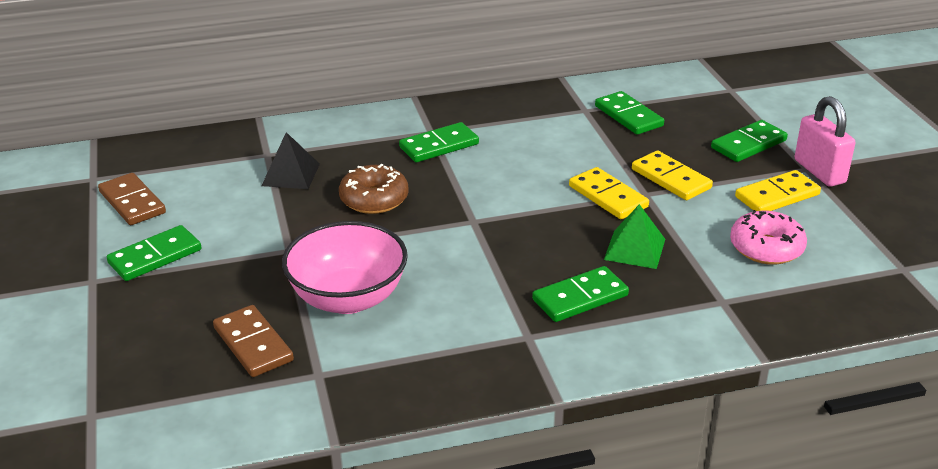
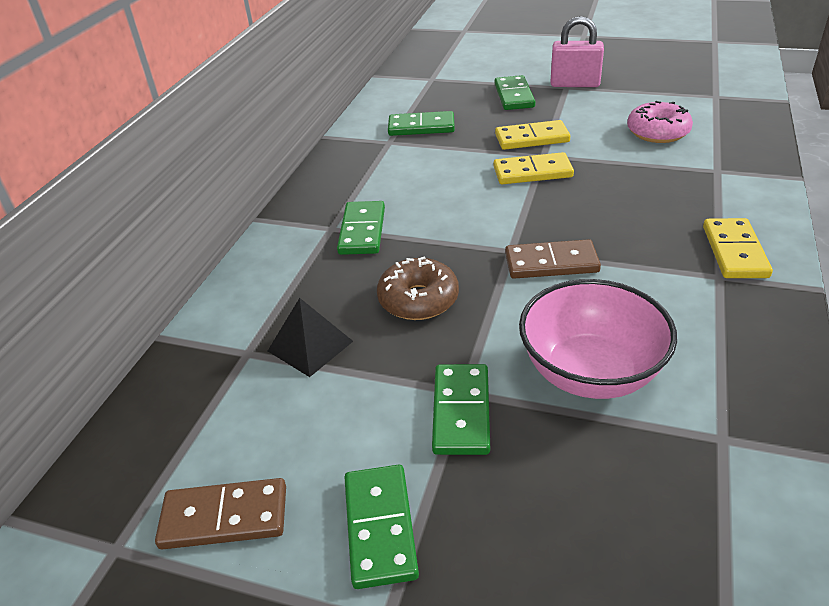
camera: 55 degrees left, 5 degrees up
brown domino [213,305,294,377] -> brown domino moved to [505,239,601,279]
green domino [532,266,629,322] -> green domino moved to [432,364,490,455]
green pyramid [604,204,665,269] -> none
yellow domino [735,170,821,211] -> yellow domino moved to [703,218,773,278]

